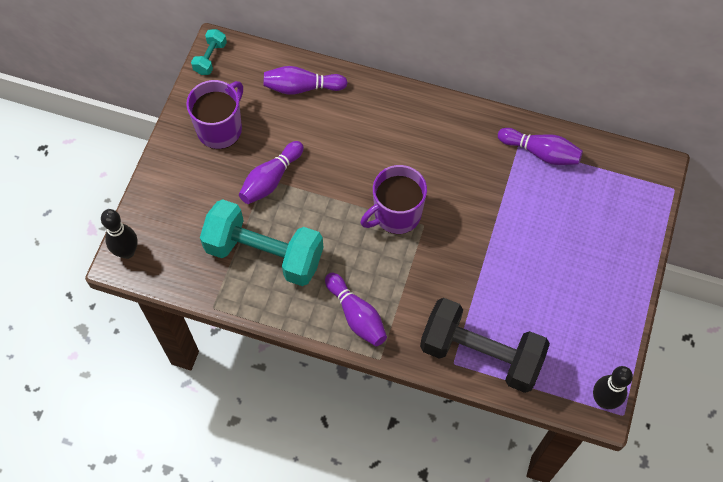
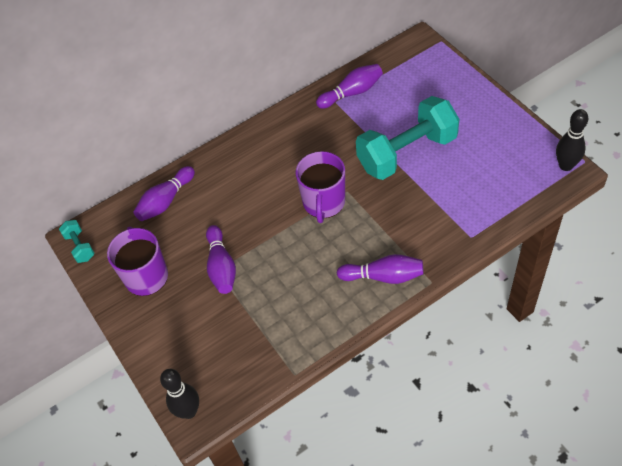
camera: 45 degrees left, 10 degrees down
turquoise dumbbell [200,199,324,286] -> turquoise dumbbell moved to [356,96,459,180]
black dumbbell [420,298,550,393] -> none

